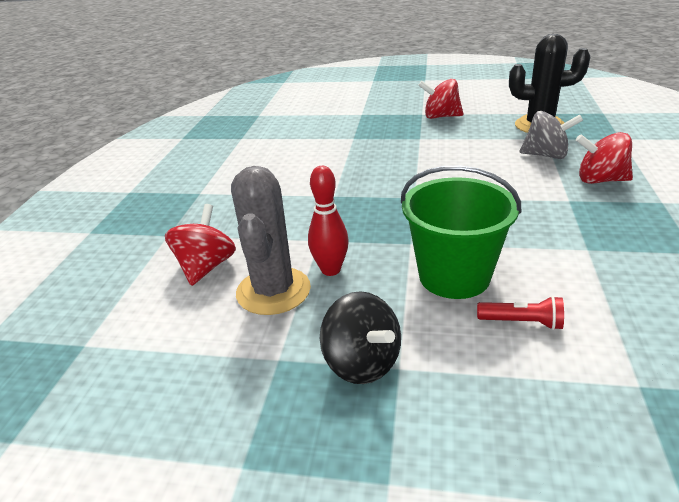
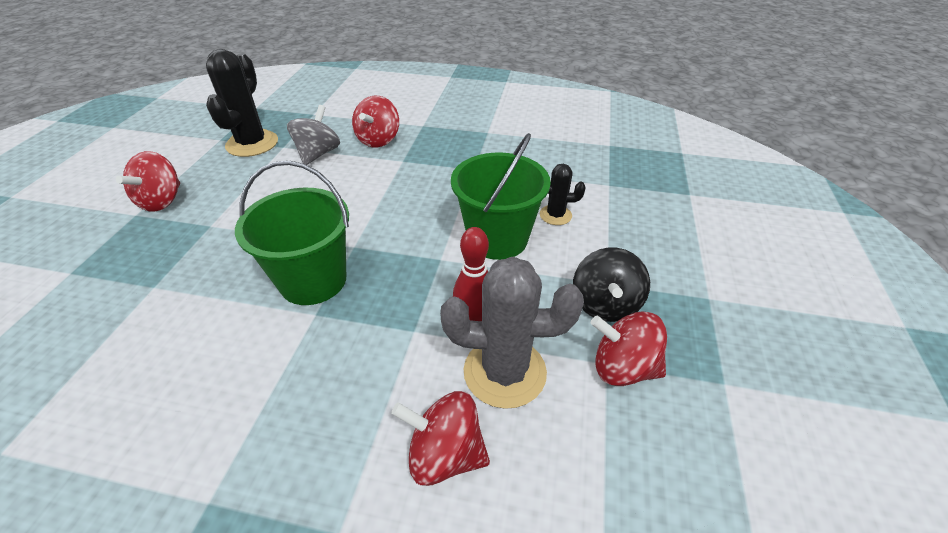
camera: 90 degrees left, 10 degrees up
black spinning top [320,291,401,384] -> black spinning top turned 135 degrees clockwise [573,248,650,322]
red flashlight [477,296,564,330] -> black cactus [540,164,585,225]
none -> green bucket [235,161,349,305]
none -> red spinning top [591,311,667,386]

